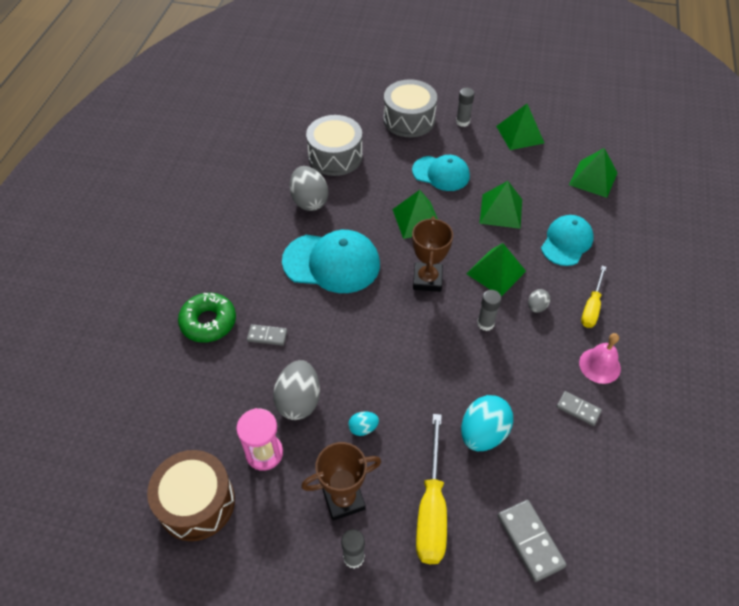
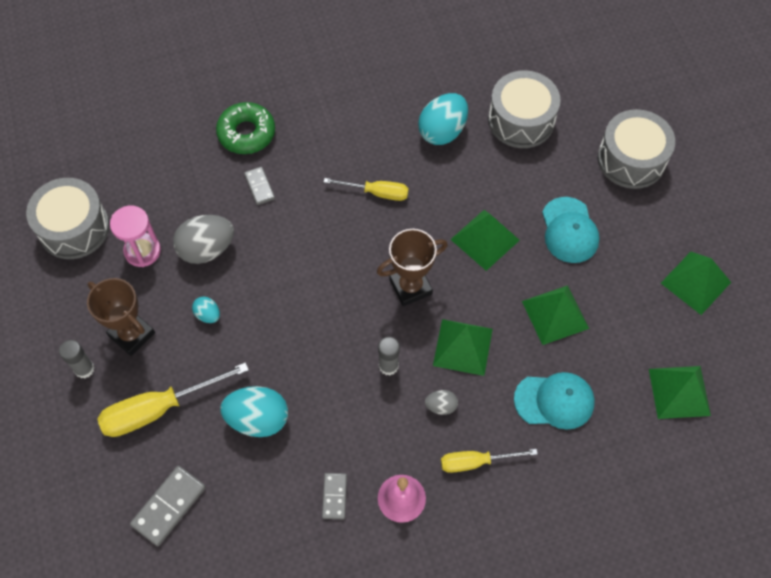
camera: 60 degrees right, 10 degrees up
brown drum [147,450,235,541] -> grey drum [26,178,110,259]
turquoise cap [282,230,380,293] -> yellow screwdriver [324,178,409,201]
grey egg [289,166,328,211] -> turquoise egg [418,93,468,145]
grey glue stick [456,88,474,127] -> none

